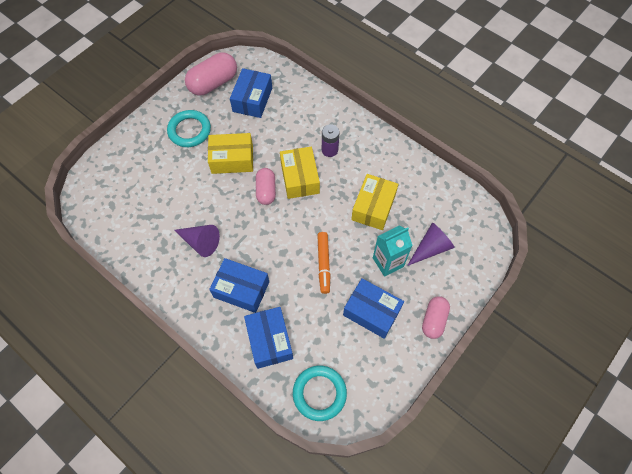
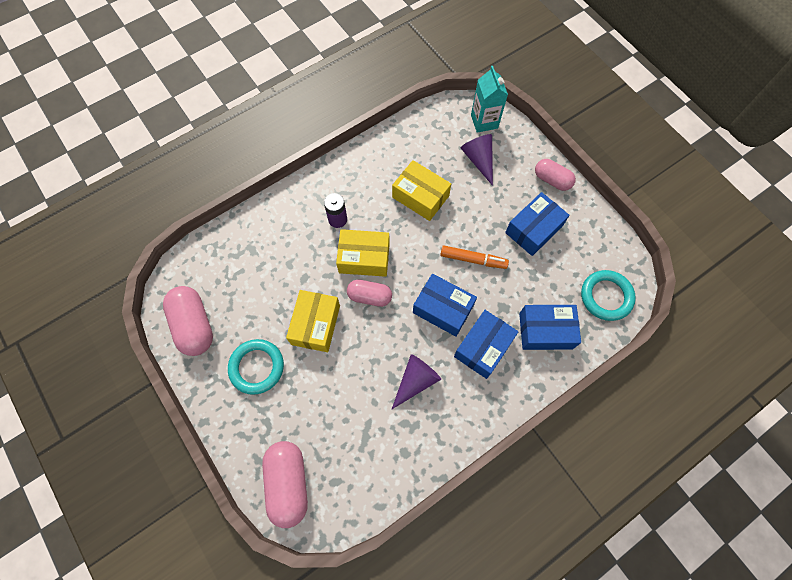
camera: 75 degrees left, 5 degrees up
blue box [230,68,272,118] -> blue box moved to [413,274,477,337]
turquoise carton [373,226,413,277] -> turquoise carton moved to [471,66,508,133]
none -> pink capsule [262,441,308,528]

